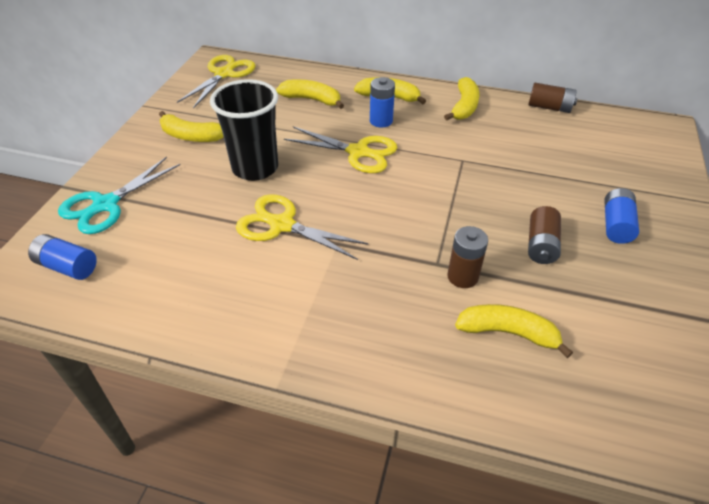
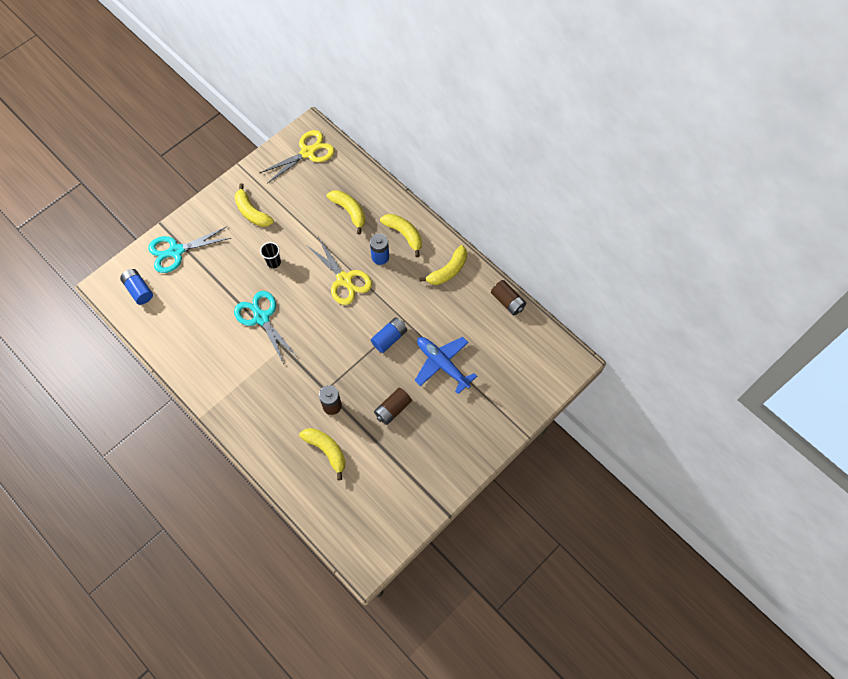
camera: 30 degrees right, 20 degrees up
black cup [210,79,278,181] -> black cup [260,242,281,268], size x0.44
yellow scissors [236,194,369,260] -> turquoise scissors [234,291,297,364]
blue battery [604,188,639,244] -> blue battery moved to [371,317,407,353]
none -> blue plane [415,337,477,394]

